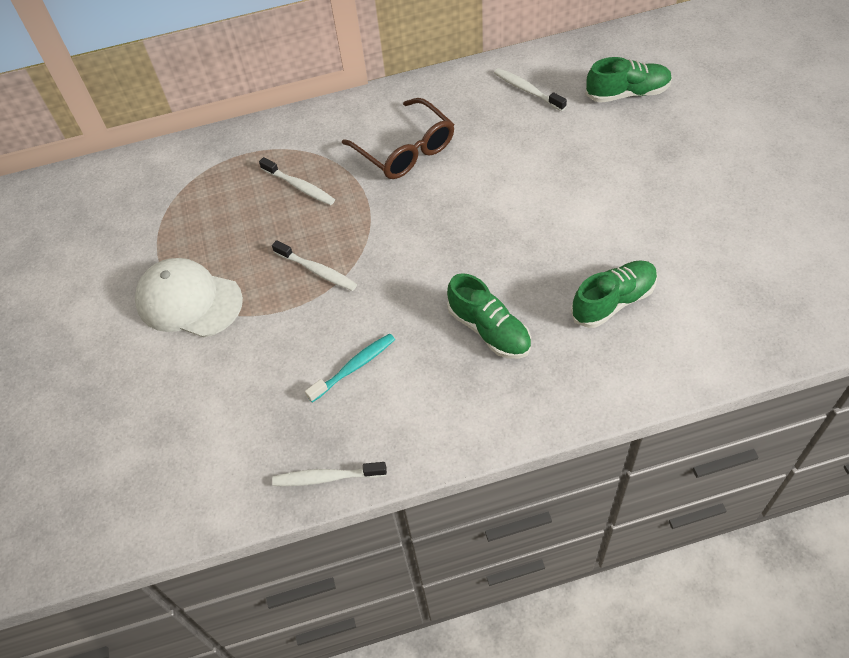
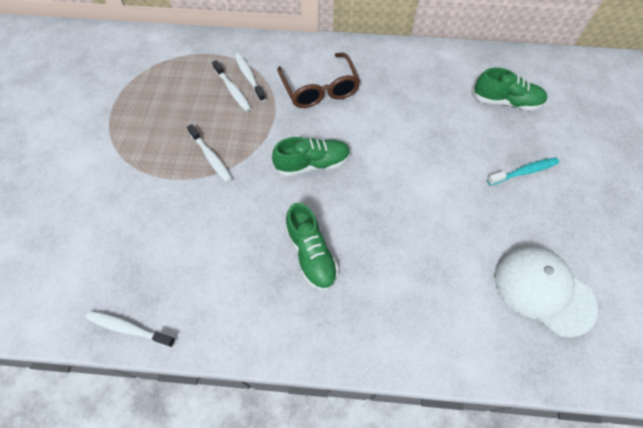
camera: 15 degrees right, 5 degrees up
white cap [135,258,243,338] -> white cap moved to [494,246,598,338]
turquoise toothbrush [305,333,395,402] -> turquoise toothbrush moved to [487,157,559,185]
white toothbrush [494,68,567,111] -> white toothbrush moved to [235,53,266,102]
green shoe [571,260,658,328] -> green shoe moved to [272,137,351,177]

